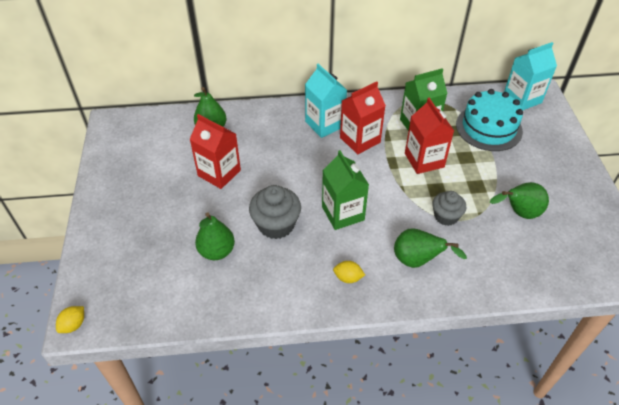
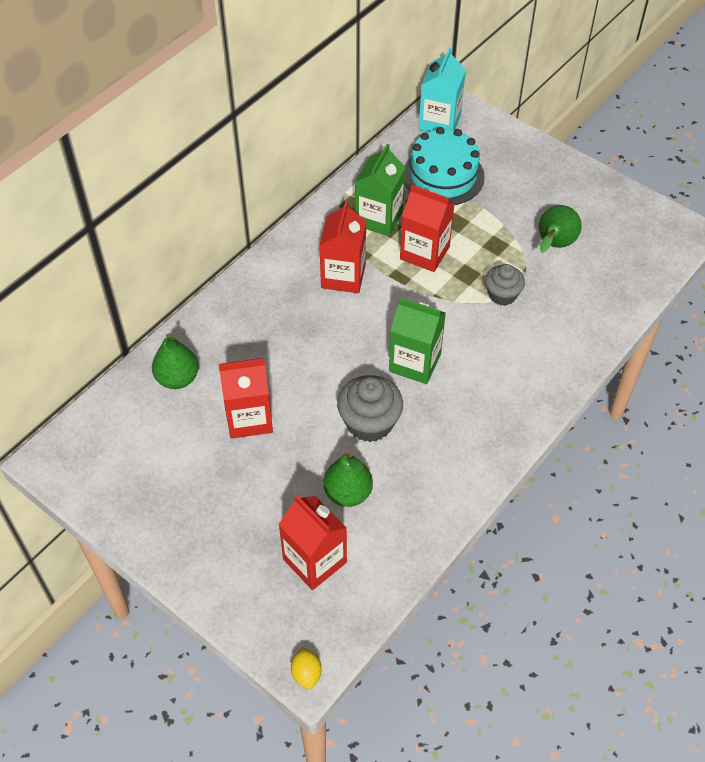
camera: 45 degrees left, 5 degrees up
turquoise carton [305,64,347,138] -> none
yellow lemon [333,261,365,283] -> none
green pear [394,228,467,268] -> none
none -> red carton [278,495,347,590]

